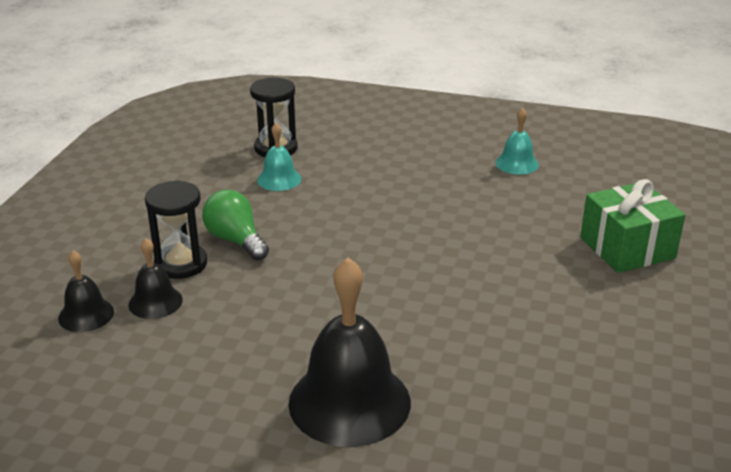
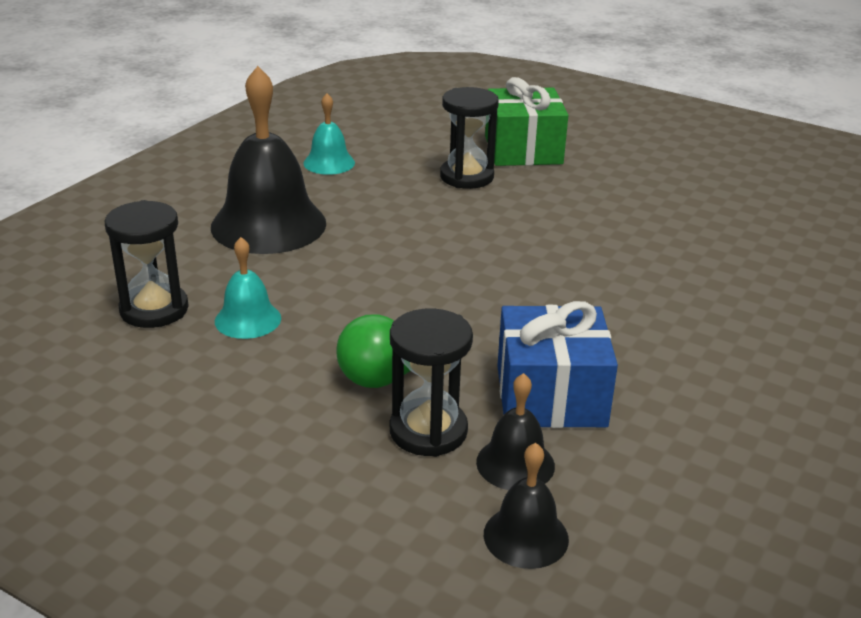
camera: 75 degrees left, 0 degrees up
black bell [288,257,411,447] -> black bell moved to [211,66,326,254]
none -> black hourglass [440,87,499,189]
none -> blue gift [497,301,618,428]

